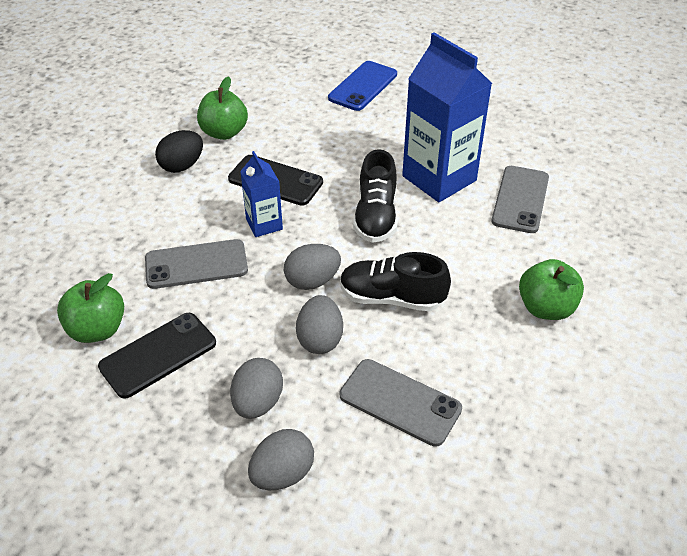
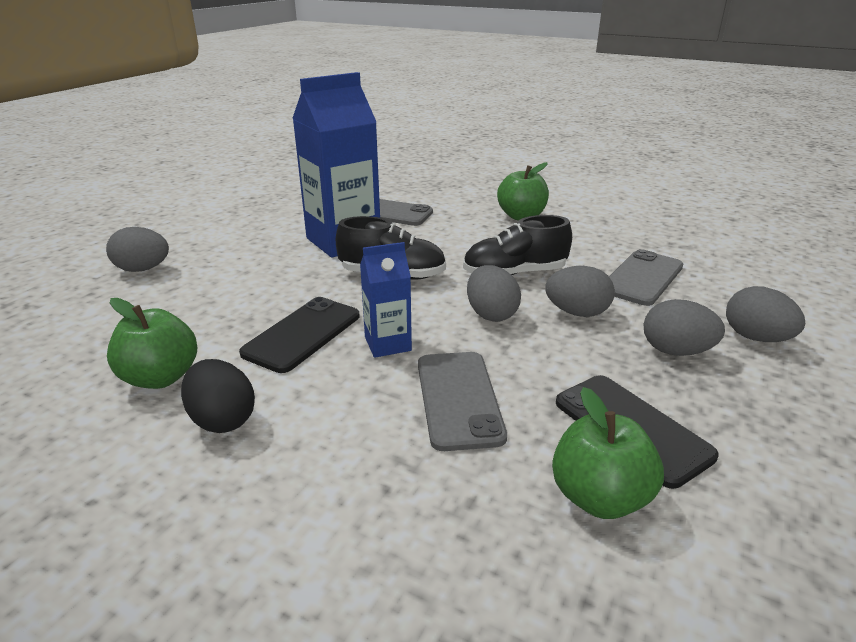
camera: 85 degrees left, 15 degrees down
blue phone [328,61,397,111] -> grey egg [106,227,169,272]
black shoe [340,252,451,311] -> black shoe turned 60 degrees clockwise [463,215,572,275]

